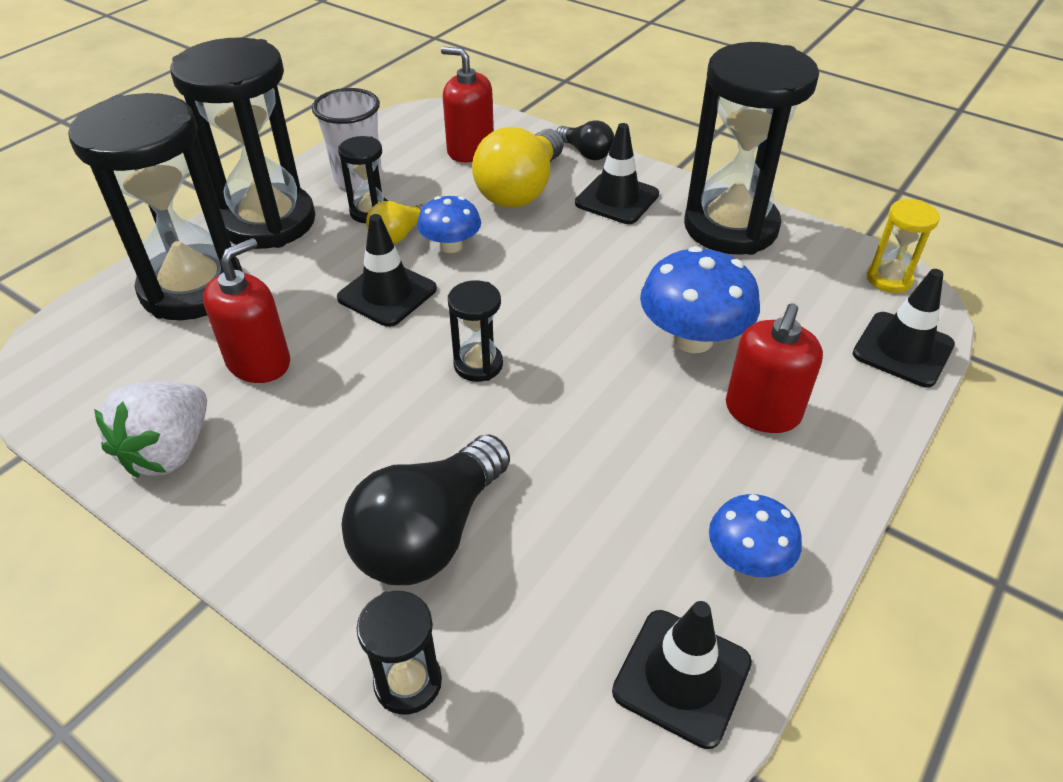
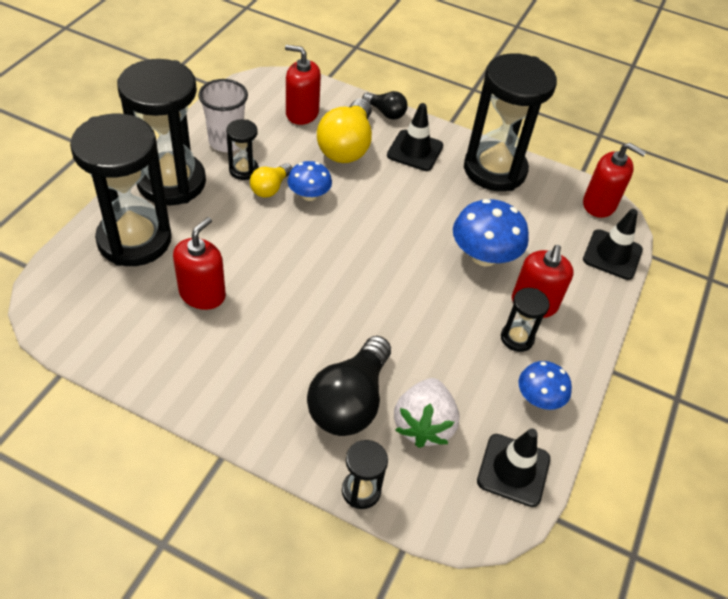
camera: 15 degrees left, 5 degrees up
white strawberry [94,382,207,478] -> white strawberry moved to [394,378,459,448]
black traffic cone [337,214,437,327] -> none
black hourglass [448,280,503,382] -> black hourglass moved to [501,288,550,352]
yellow hourglass [867,199,940,293] -> red soap dispenser [583,143,646,218]

